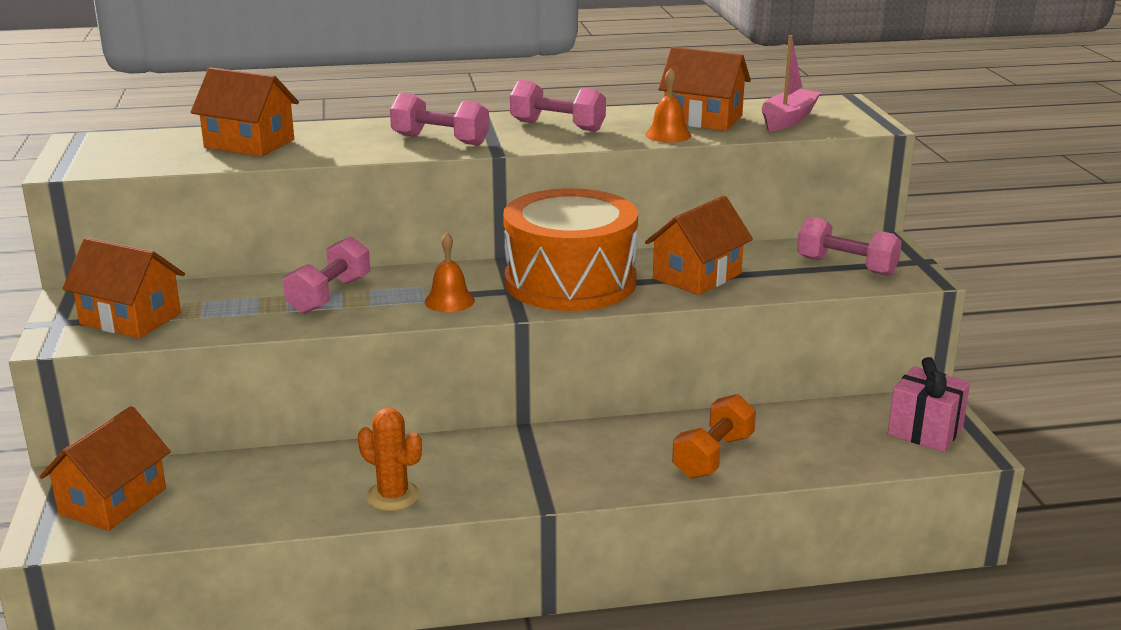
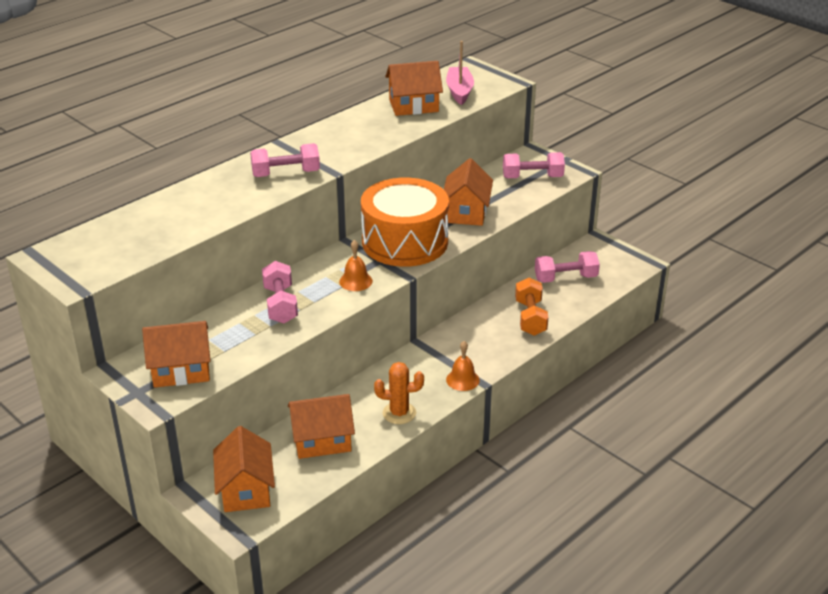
camera: 35 degrees left, 10 degrees up
orange house [191,67,299,156] -> orange house moved to [288,394,355,459]
pink dumbbell [510,80,606,132] -> pink dumbbell moved to [535,251,600,283]
orange bell [645,68,691,143] -> orange bell moved to [446,341,480,391]
pink gift [888,357,970,452] -> none

